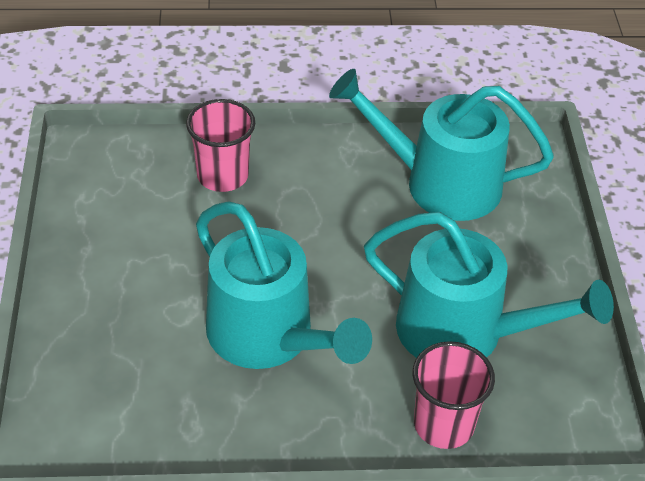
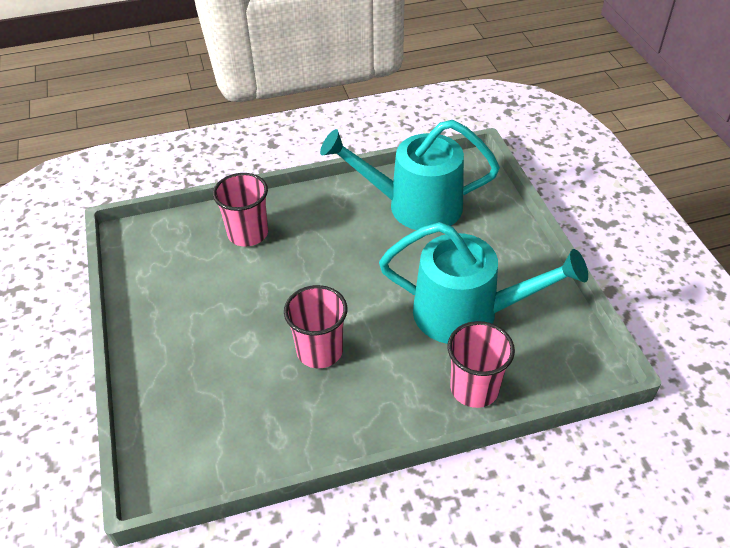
camera: 10 degrees left, 0 degrees up
turquoise watering can [196,201,372,369] -> pink cup [284,285,347,368]

